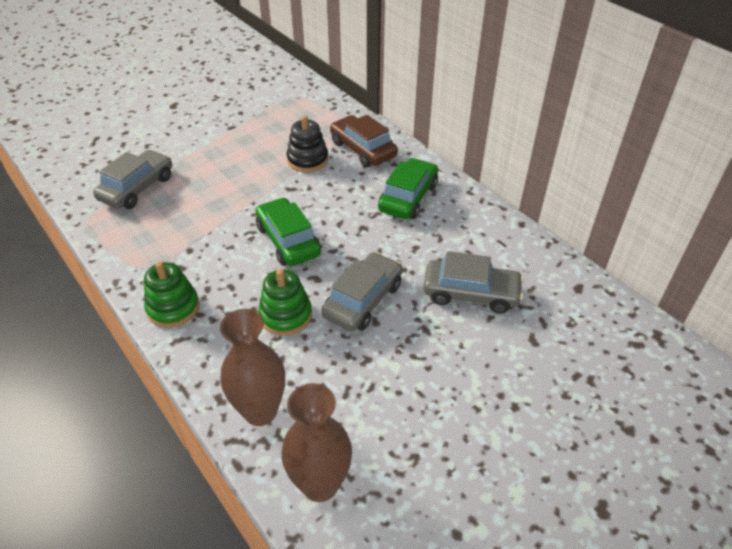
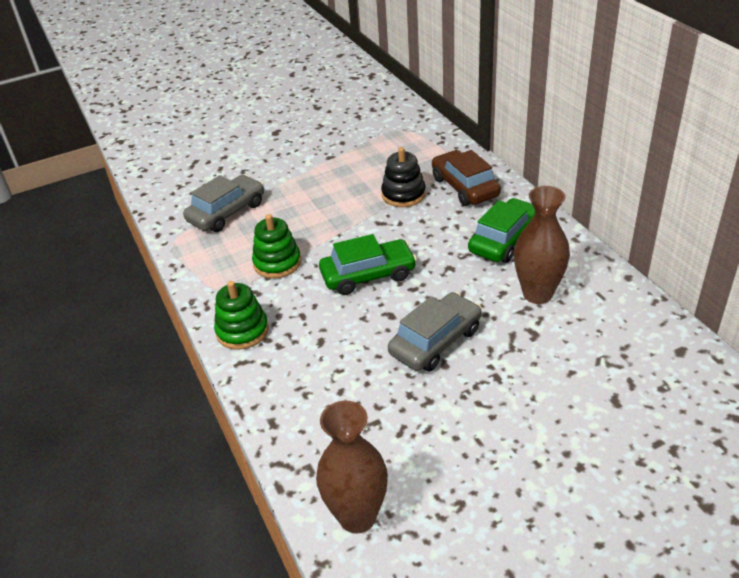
camera: 15 degrees right, 5 degrees down
brown vase [220,309,285,426] -> brown vase moved to [514,186,570,304]
green car [255,197,321,266] -> green car turned 90 degrees clockwise [319,234,417,295]
green stacking toy [258,269,312,336] -> green stacking toy moved to [252,214,301,278]
grey car [423,251,524,314] -> none

